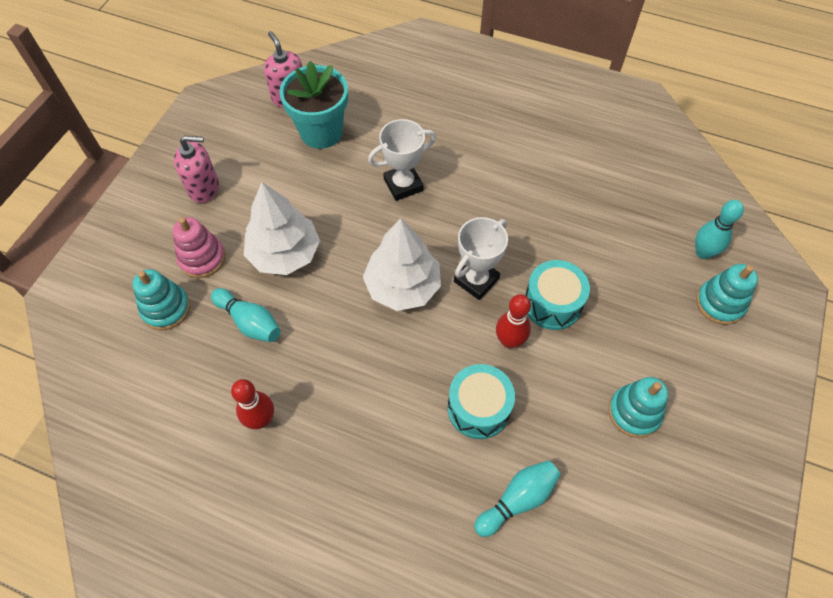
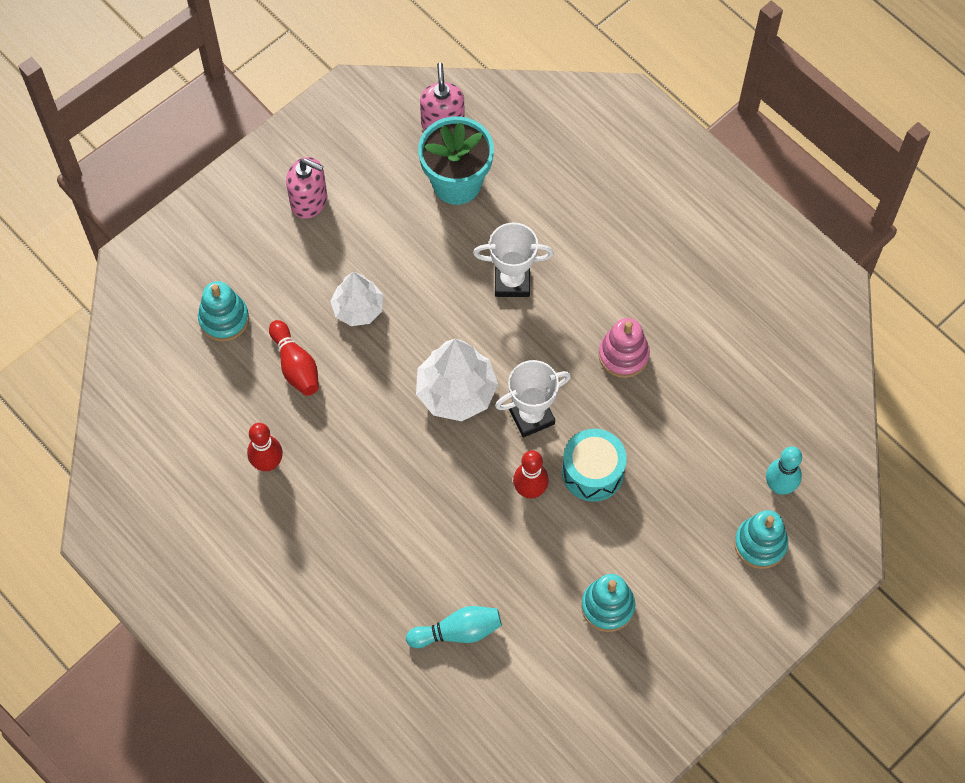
camera: 25 degrees right, 5 degrees up
pink stacking toy [173,217,225,278] -> pink stacking toy moved to [599,318,650,378]
turquoise bowling pin [211,288,281,342] -> red bowling pin [269,320,319,396]
white tree [244,182,320,275] -> white tree [330,272,383,326], size x0.66
turquoise drum [447,364,515,439] -> none

